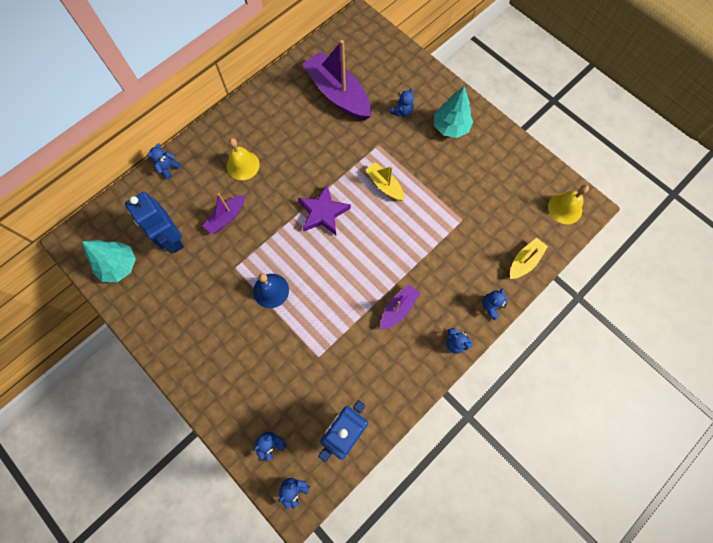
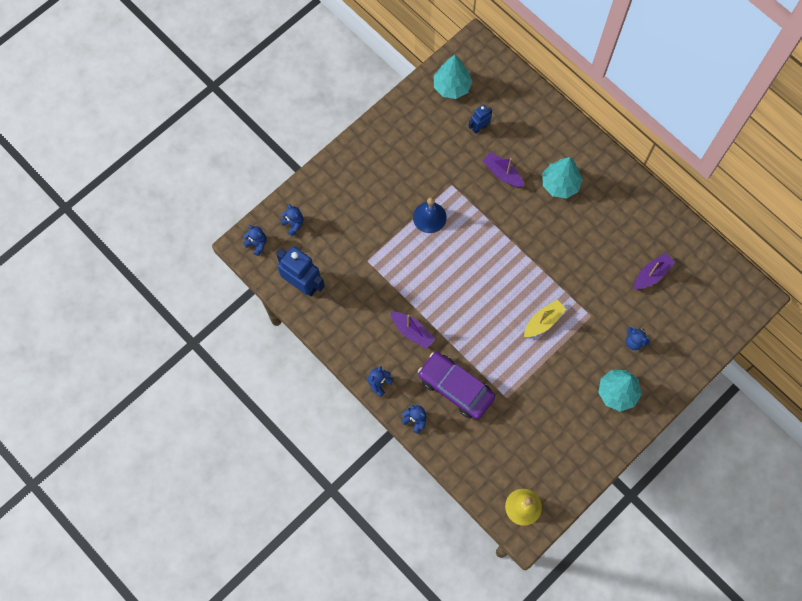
camera: 90 degrees right, 0 degrees up
blue robot [125,192,184,253] -> blue robot [468,105,492,134], size x0.52
blue teddy bear [147,143,181,179] -> none
yellow bell [227,138,260,180] -> turquoise tree [542,157,583,199]
purple star [298,185,351,235] -> none
purple boat [302,40,371,121] -> purple boat [634,253,675,289], size x0.52
yellow boat [510,238,548,279] -> none
none -> purple car [418,352,495,419]

